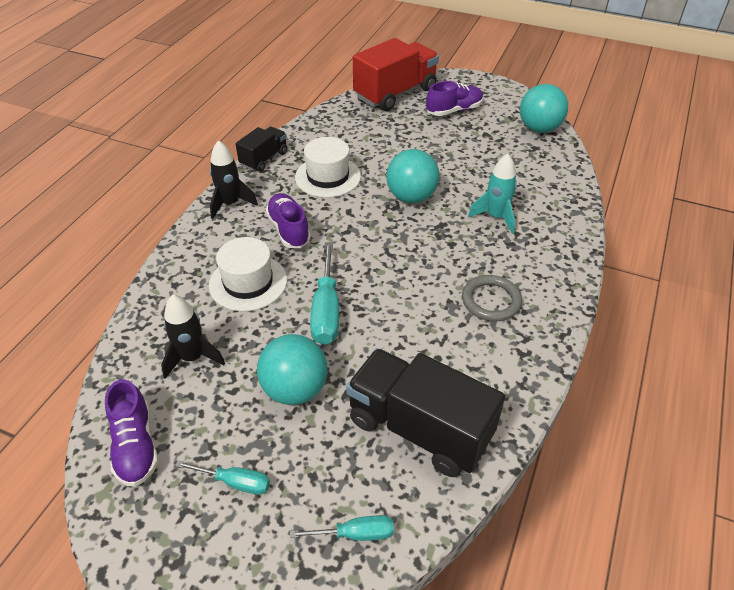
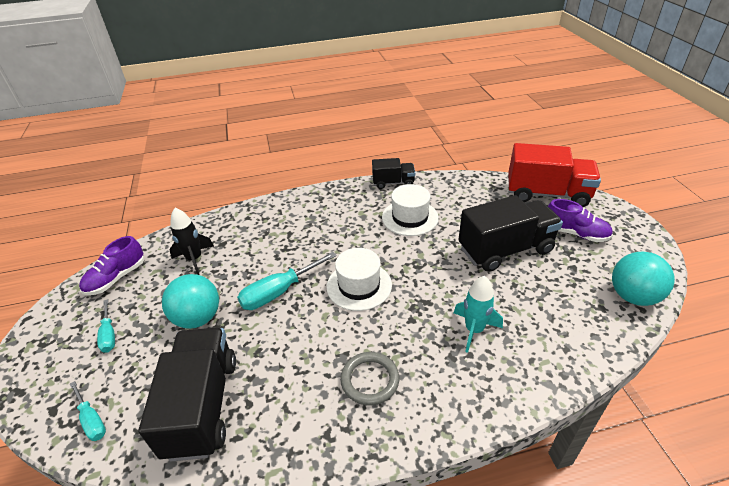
camera: 55 degrees right, 5 degrees down
white hat [209,237,287,311] -> white hat moved to [327,248,392,311]
black rocket [210,140,258,219] -> none
purple shoe [266,193,311,248] -> none
turquoise ball [386,149,440,203] -> none
none -> black truck [458,195,563,272]

